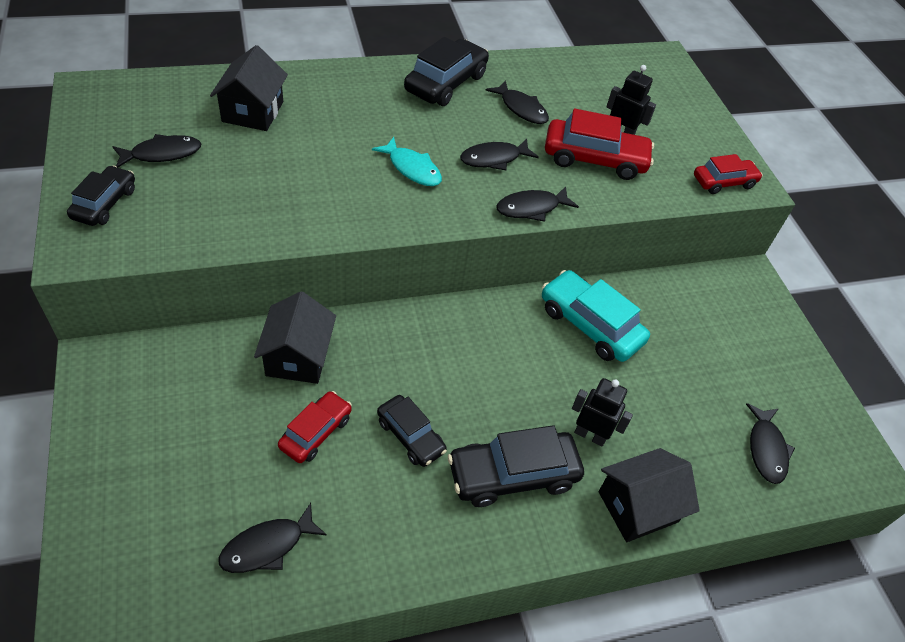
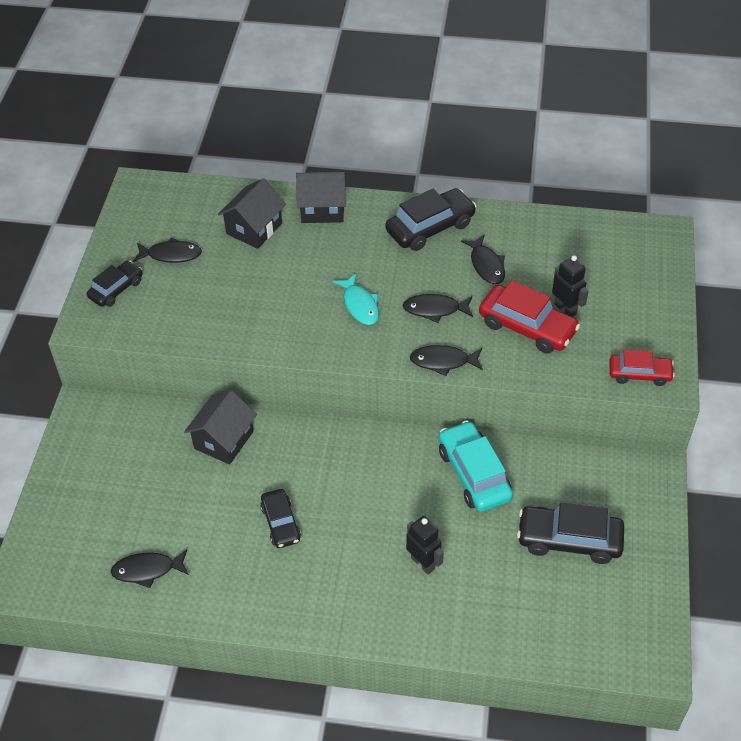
camera: 30 degrees right, 0 degrees up
red car [278,391,352,463] -> none
black car [448,425,584,507] -> black car moved to [517,502,624,564]
black house [598,448,700,542] -> black house moved to [296,172,346,223]
black fish [746,403,795,484] -> none

